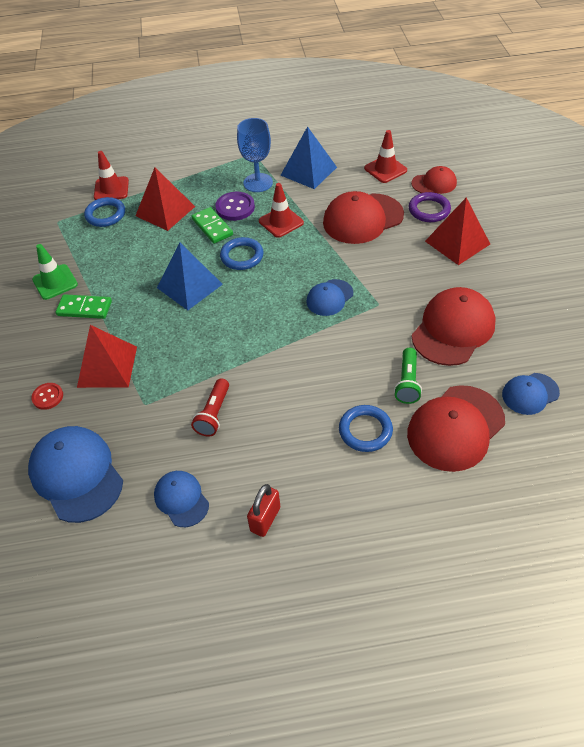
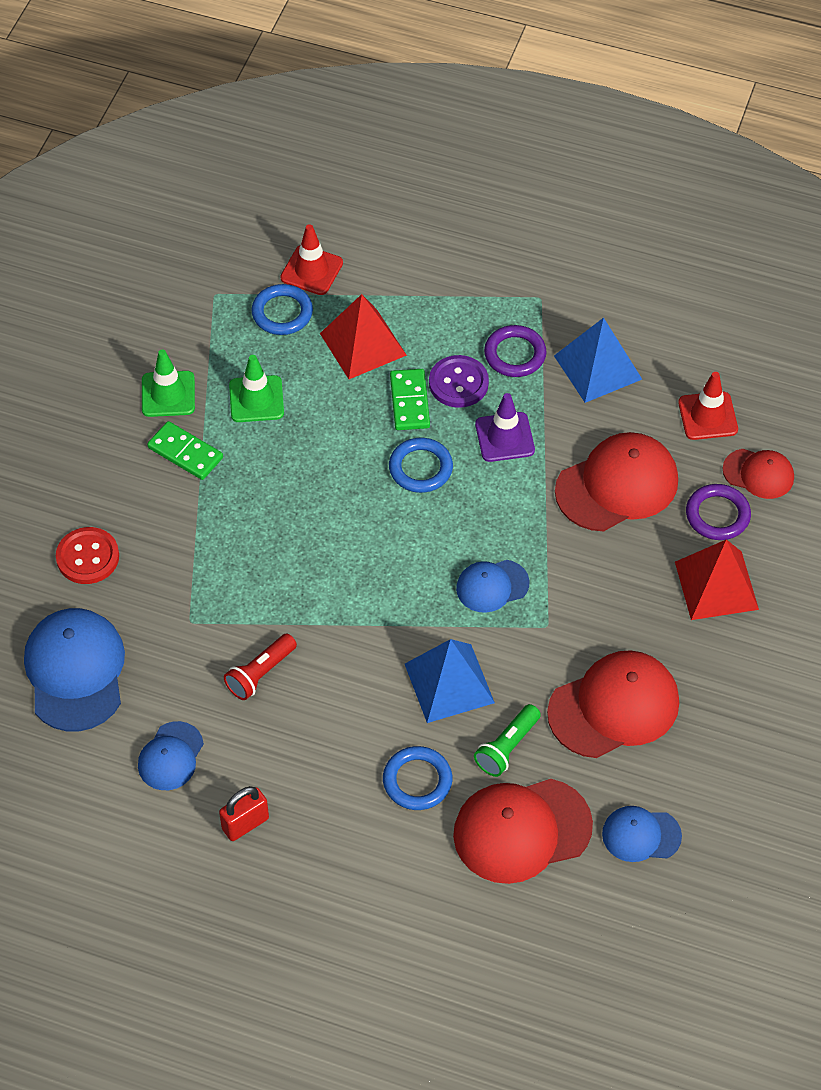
camera: 25 degrees right, 5 degrees up
red button [31,383,63,410] -> red button [56,527,119,584], size x1.58
red pyramid [77,325,137,388] -> none
blue cap [154,471,209,527] -> blue cap turned 150 degrees counterclockwise [138,721,204,790]
blue pyramid [157,242,223,310] -> blue pyramid moved to [405,639,495,723]
blue goblet [237,118,273,192] -> purple ring [484,325,546,377]
red traffic cone [259,183,304,238] -> purple traffic cone [475,393,535,462]
red cap [323,191,404,244] -> red cap turned 150 degrees clockwise [555,432,678,531]
none -> green traffic cone [229,355,284,422]

